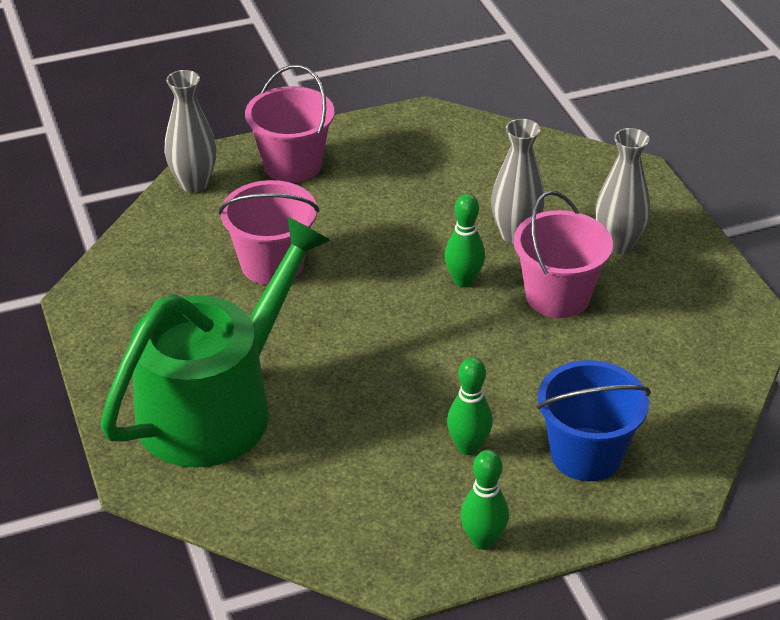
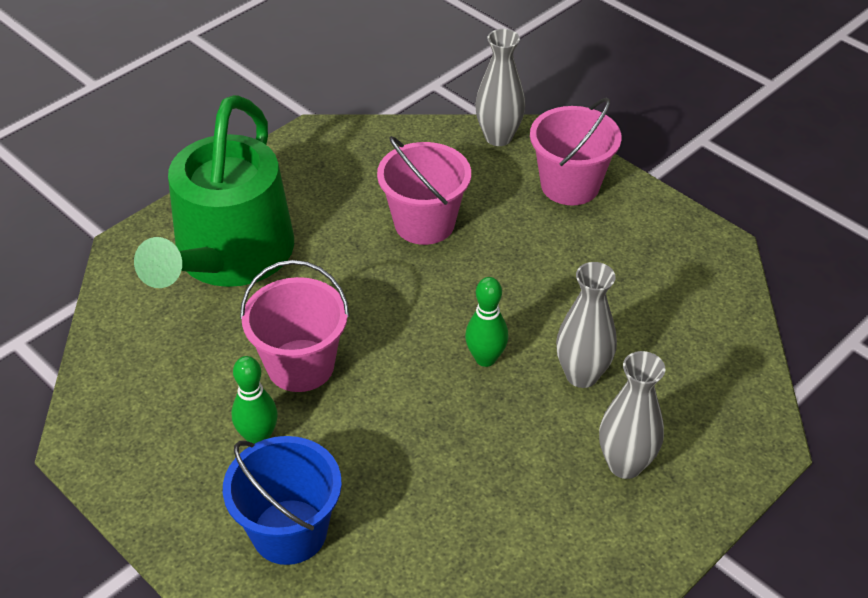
camera: 65 degrees right, 5 degrees up
green watering can [100,216,331,468] -> green watering can turned 90 degrees clockwise [134,95,294,288]
green bowling pin [460,450,509,550] -> none
pink bucket [513,191,613,318] -> pink bucket moved to [240,260,350,392]

